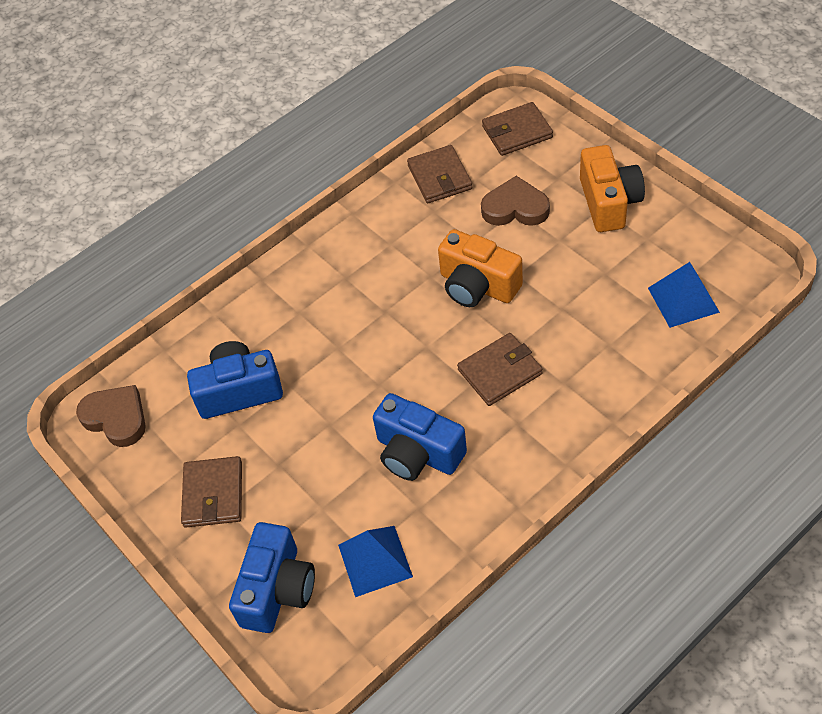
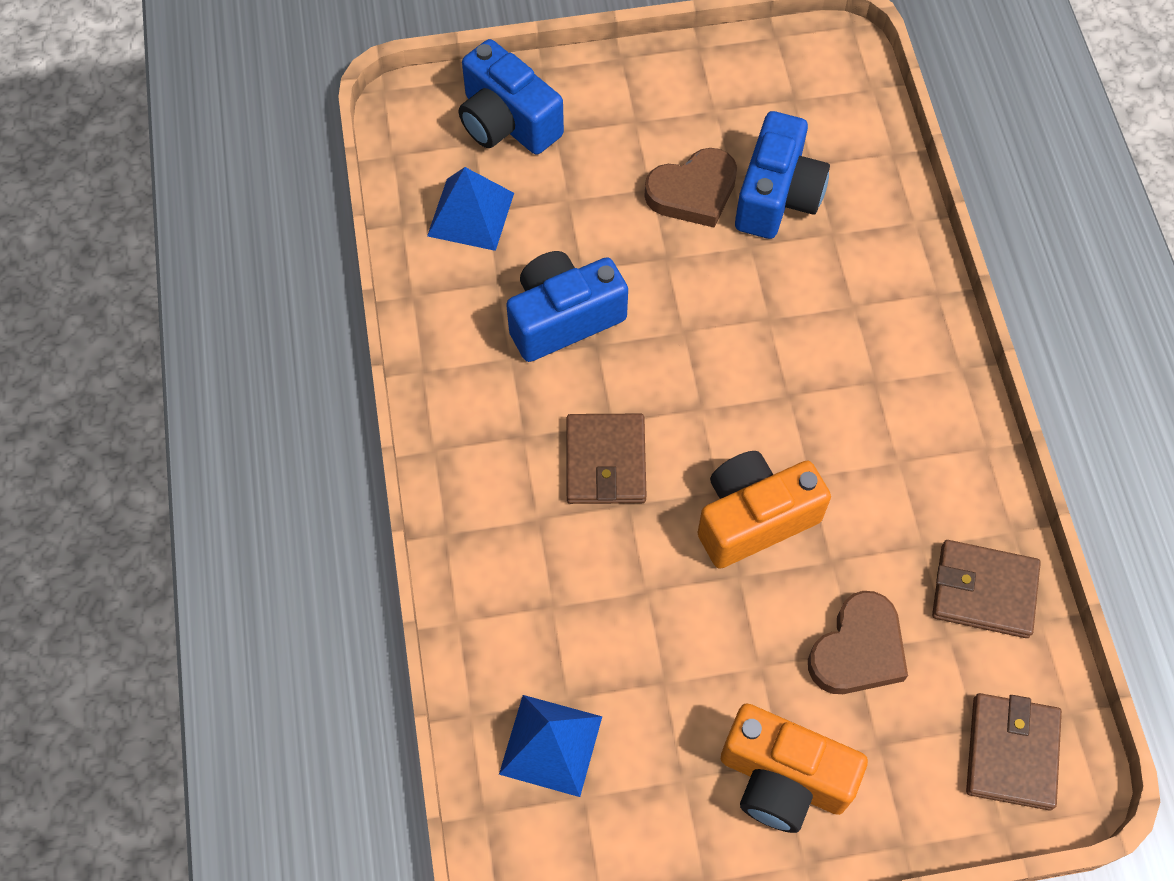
camera: 115 degrees right, 10 degrees up
brown heart [76,385,146,447] -> brown heart moved to [644,148,737,228]
brown wallet [181,456,242,528] -> none

